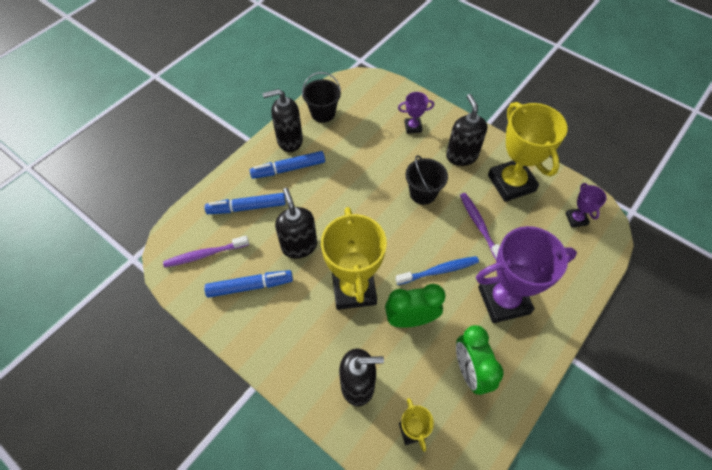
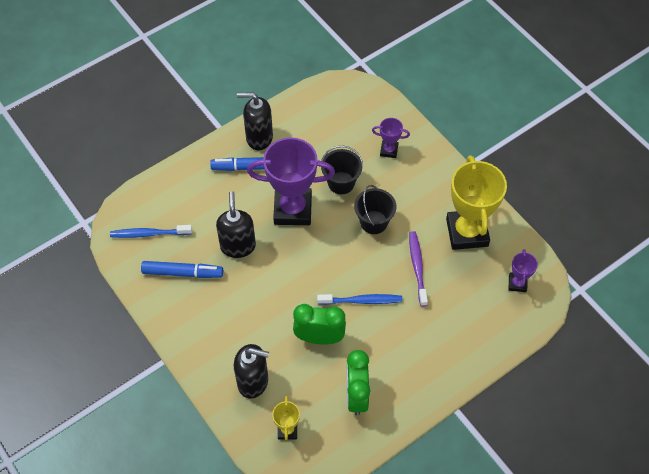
camera: 15 degrees right, 0 degrees up
purple toothbrush [163,236,249,268] -> blue toothbrush [110,225,192,238]
blue marker [205,193,286,214] -> none
black bucket [302,72,341,123] -> black bucket moved to [321,145,363,194]
yellow trophy [321,207,387,310] -> none
black soap dispenser [446,94,487,166] -> none
purple trophy [476,226,577,323] -> purple trophy moved to [247,137,335,225]

